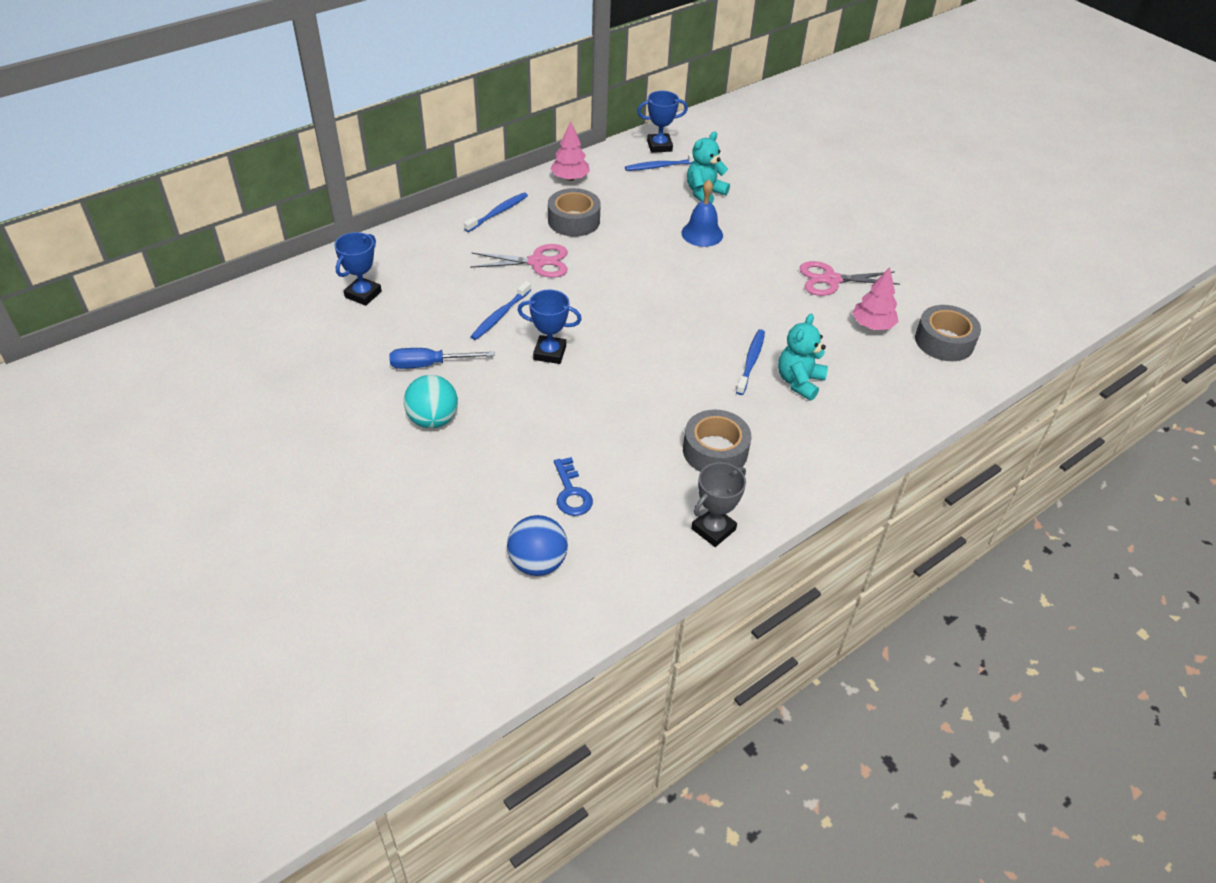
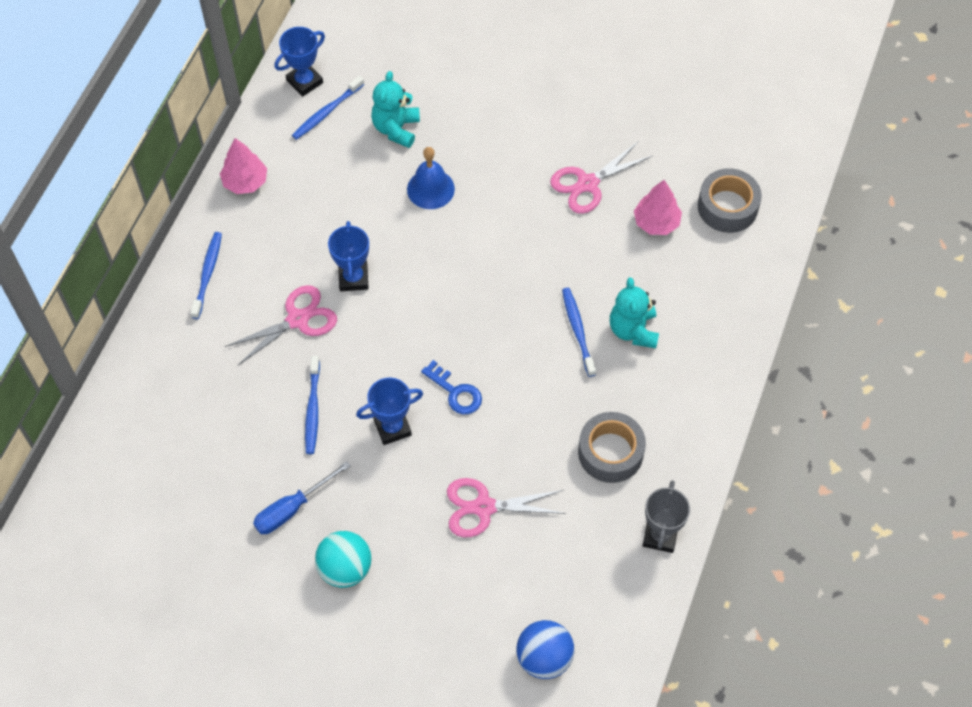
camera: 30 degrees left, 15 degrees up
blue trophy [334,232,382,306] -> blue trophy moved to [328,221,369,291]
grey tape [548,188,601,237] -> none
blue key [554,457,593,516] -> blue key moved to [421,360,482,414]
none -> pink scissors [447,478,566,537]

